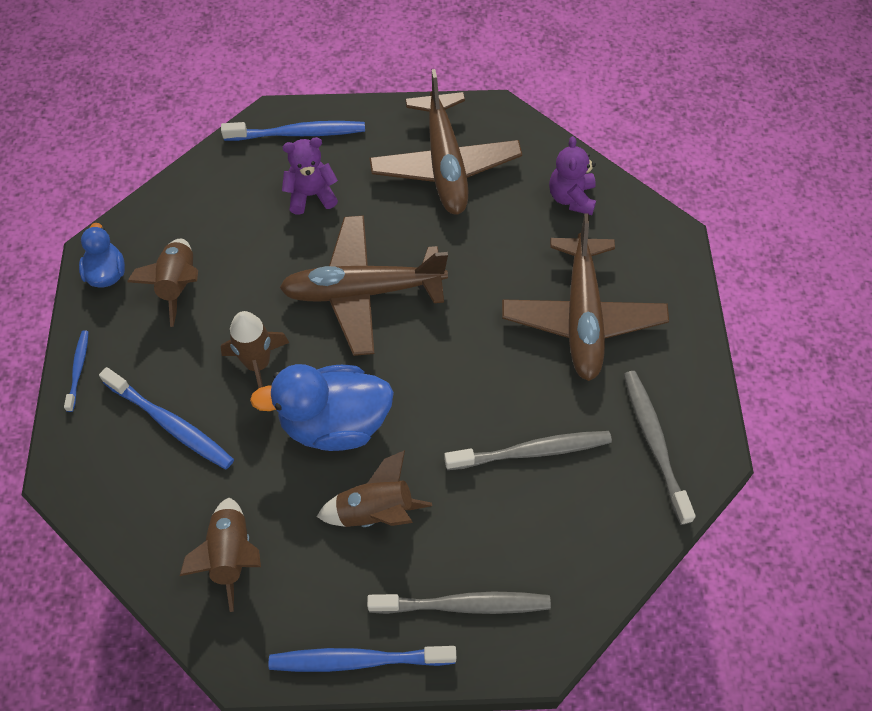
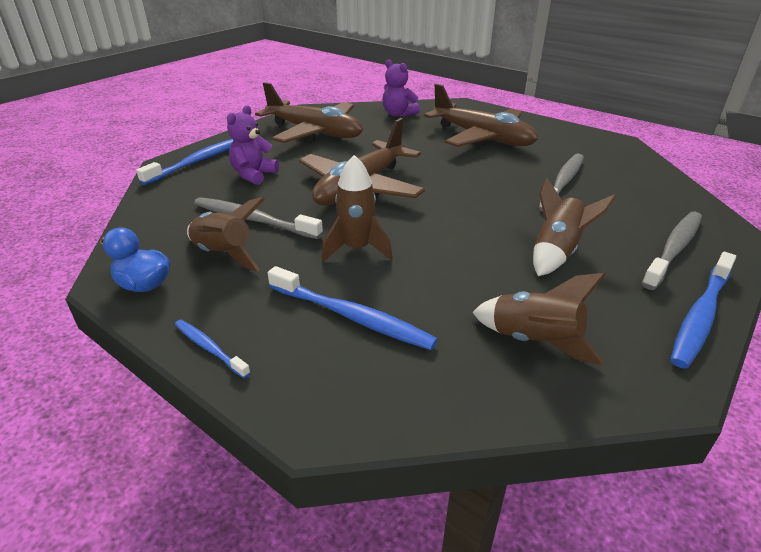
camera: 50 degrees left, 25 degrees down
blue toothbrush [99,367,234,470] -> blue toothbrush turned 45 degrees clockwise [268,266,438,350]
blue duck [250,364,394,451] -> none
grey toothbrush [624,371,696,525] -> grey toothbrush moved to [194,197,323,239]

